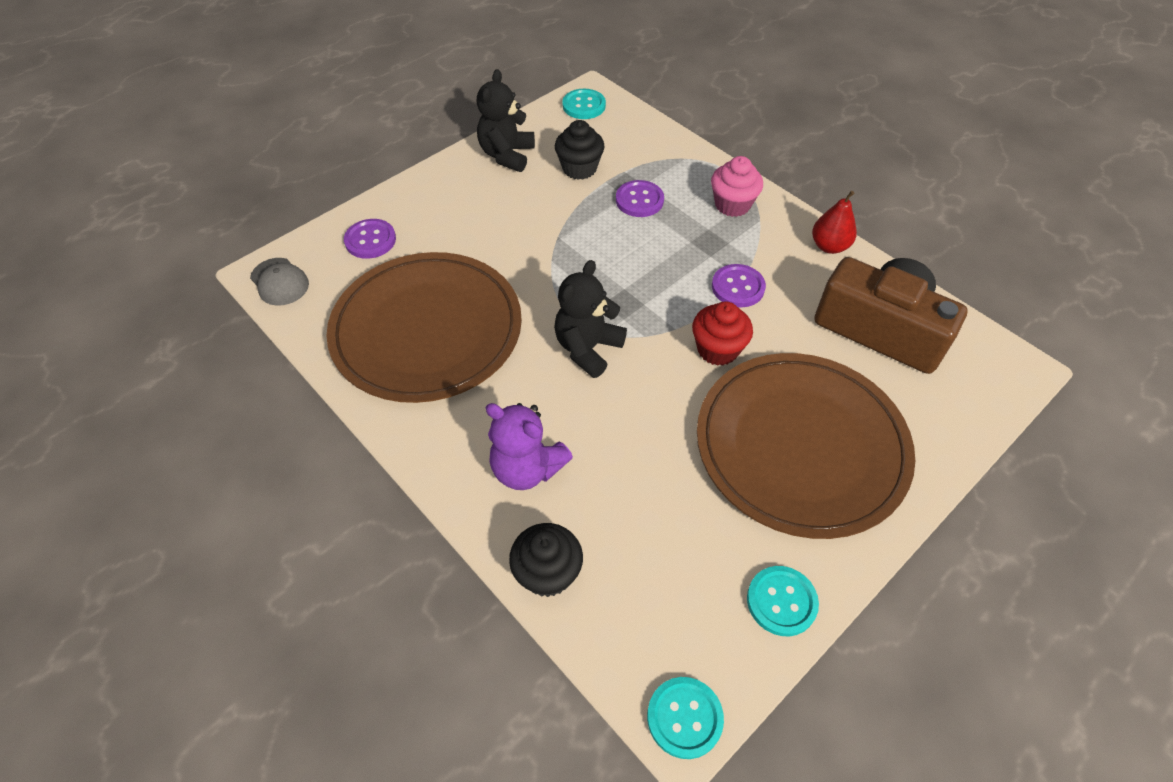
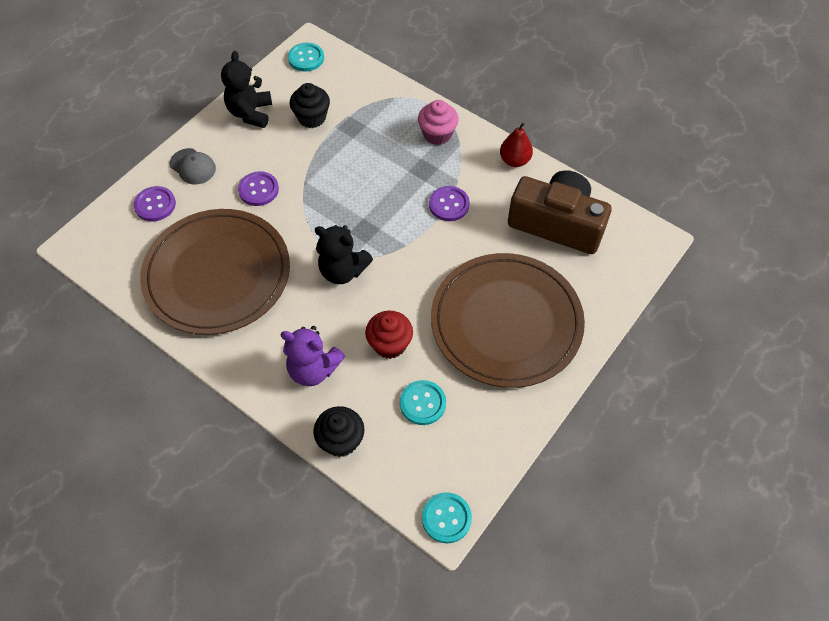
camera: 10 degrees left, 5 degrees up
grey cap [250,258,309,306] -> grey cap moved to [170,148,216,185]
black teddy bear [554,260,627,378] -> black teddy bear turned 90 degrees counterclockwise [315,225,373,284]
purple button [616,180,664,217] -> purple button moved to [238,171,279,206]
red cupcake [692,301,753,366] -> red cupcake moved to [365,311,413,359]
turquoise button [747,566,819,636] -> turquoise button moved to [400,380,446,425]

